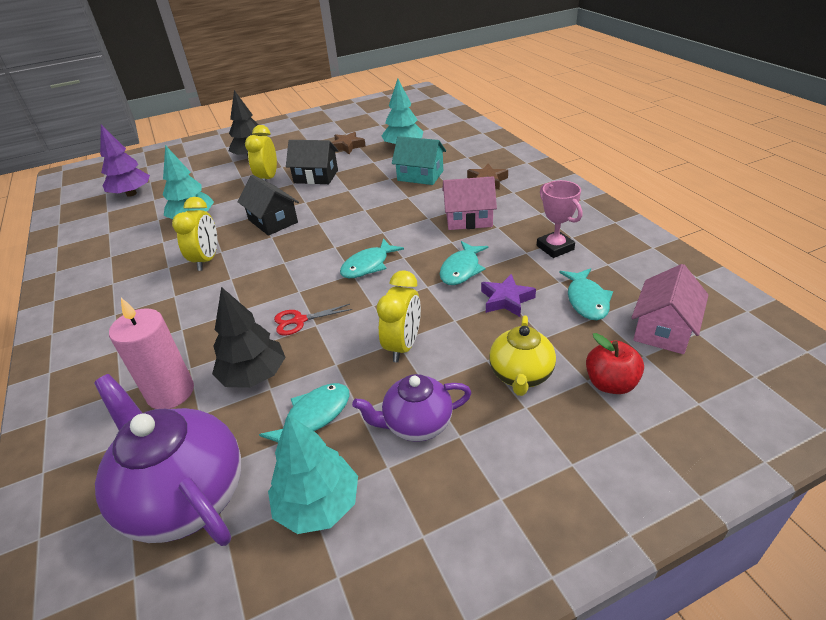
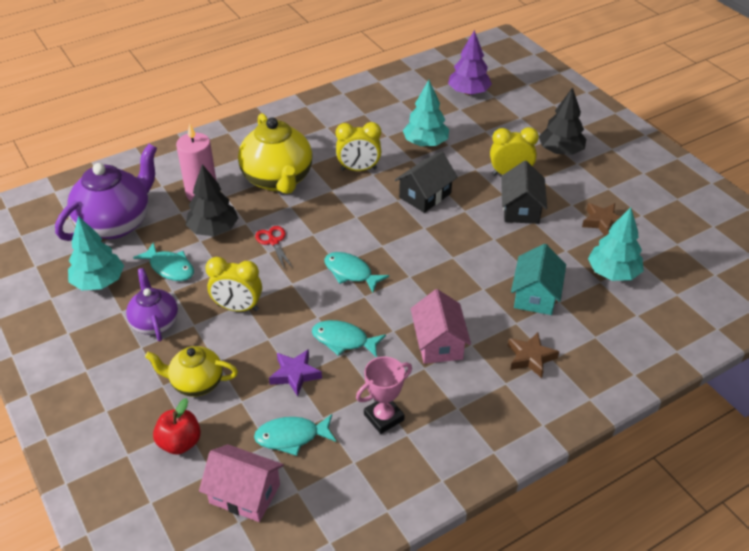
camera: 80 degrees right, 5 degrees up
none -> yellow teapot [238,113,312,194]

